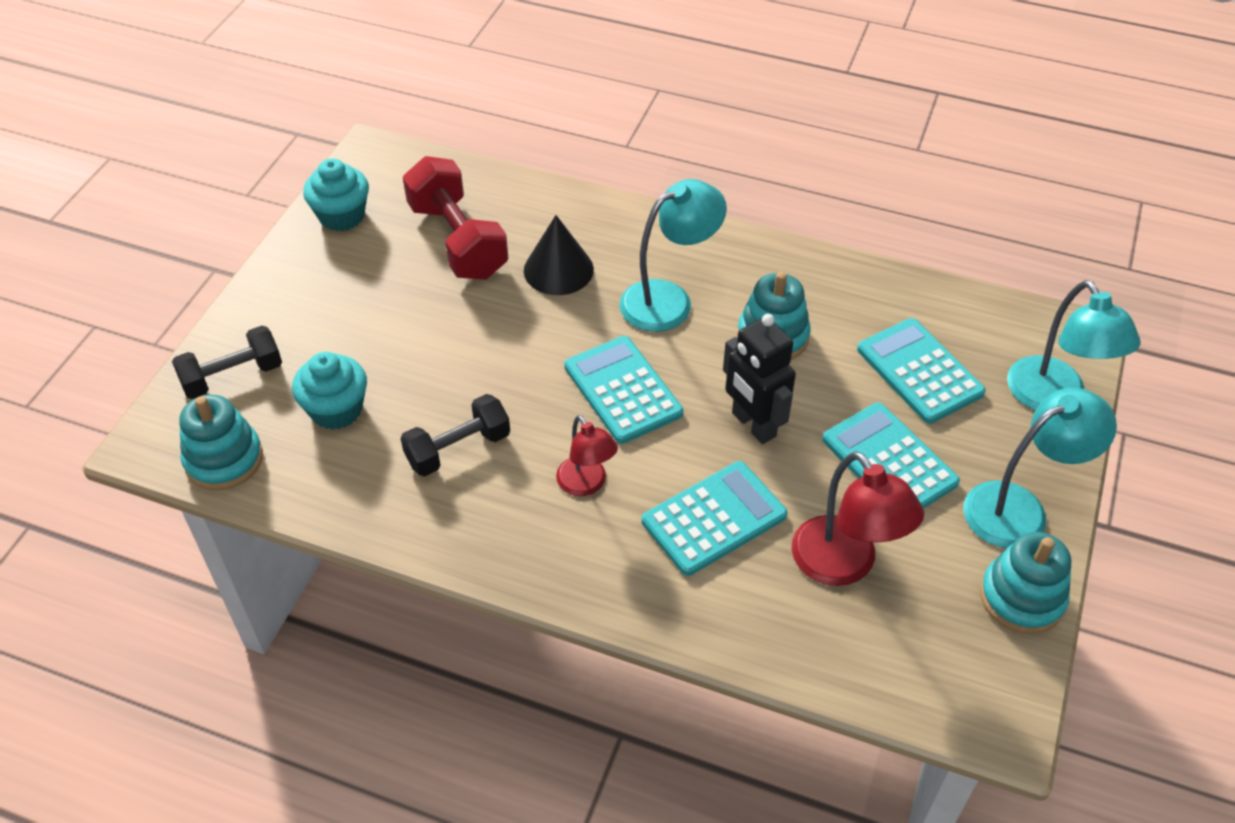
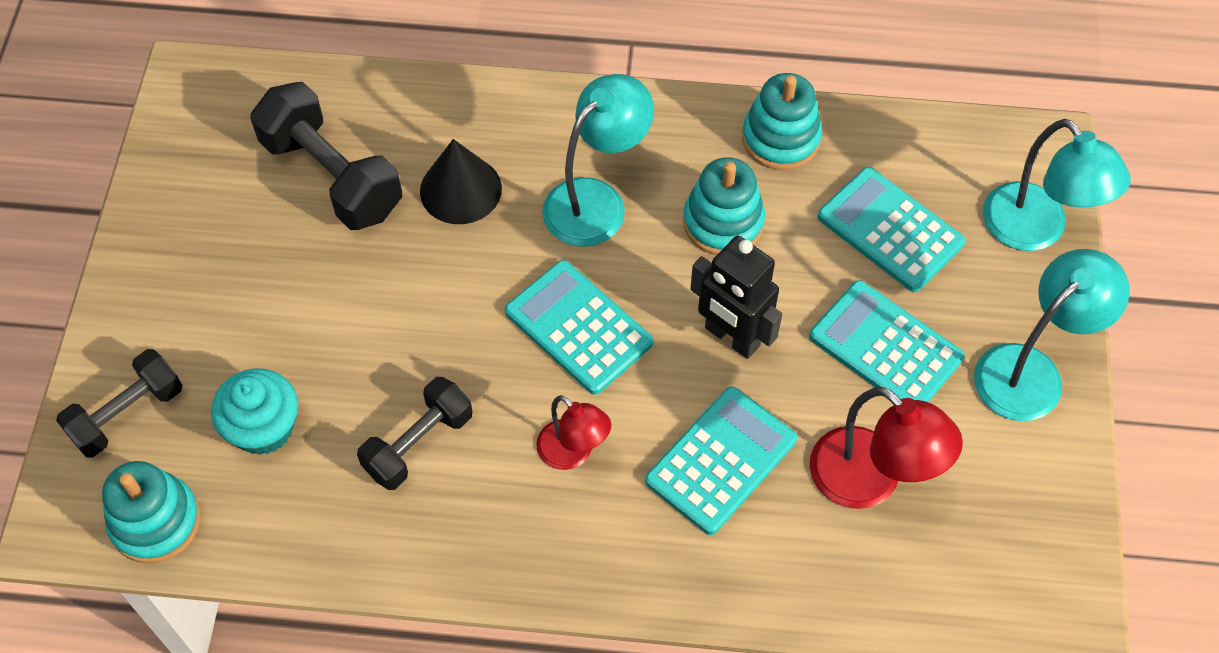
camera: 15 degrees left, 10 degrees up
turquoise cupcake [303,158,369,231] -> none
red dumbbell [403,156,508,280] -> black dumbbell [250,82,402,230]
turquoise stacking toy [980,532,1071,634] -> turquoise stacking toy moved to [742,73,822,170]

